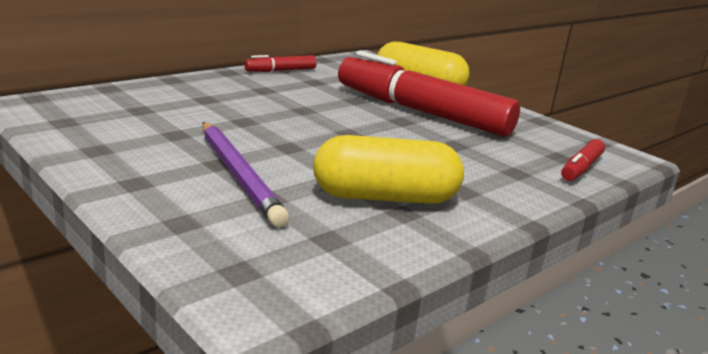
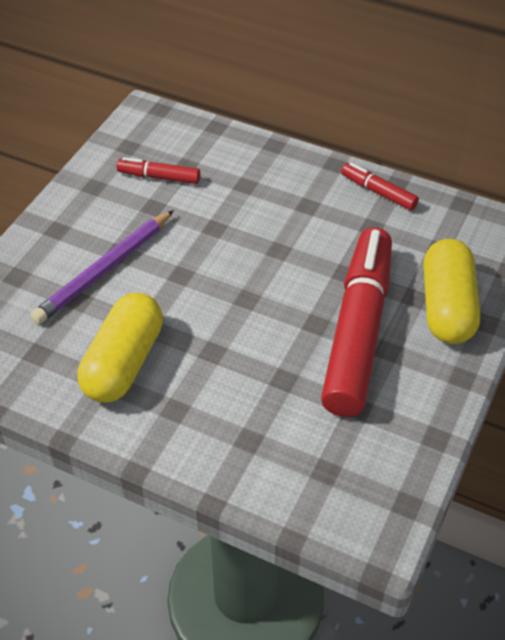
camera: 70 degrees right, 25 degrees up
yellow capsule [313,135,464,204] -> yellow capsule turned 45 degrees clockwise [77,293,163,403]
red marker [561,139,605,181] -> red marker moved to [116,157,200,184]

